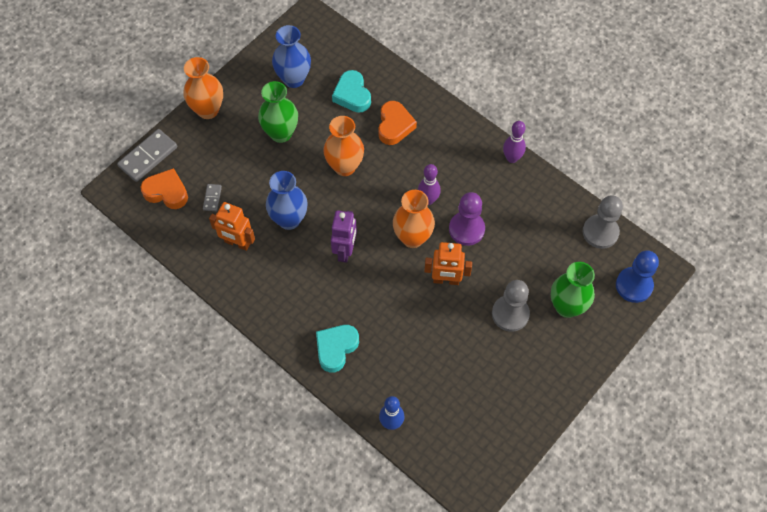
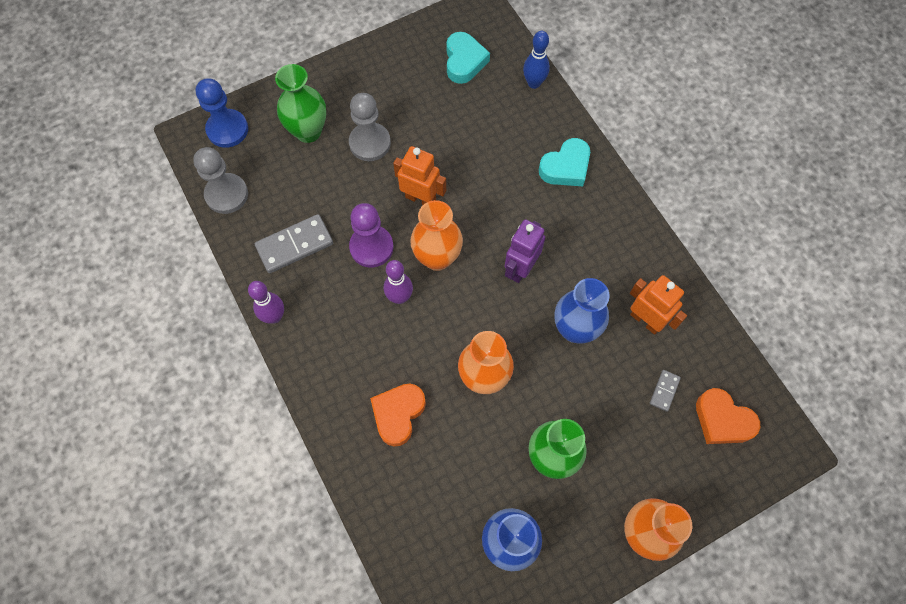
camera: 160 degrees left, 5 degrees up
grey domino [117,129,177,182] -> grey domino moved to [255,214,333,273]
turquoise heart [332,70,371,113] -> turquoise heart moved to [446,32,490,84]

